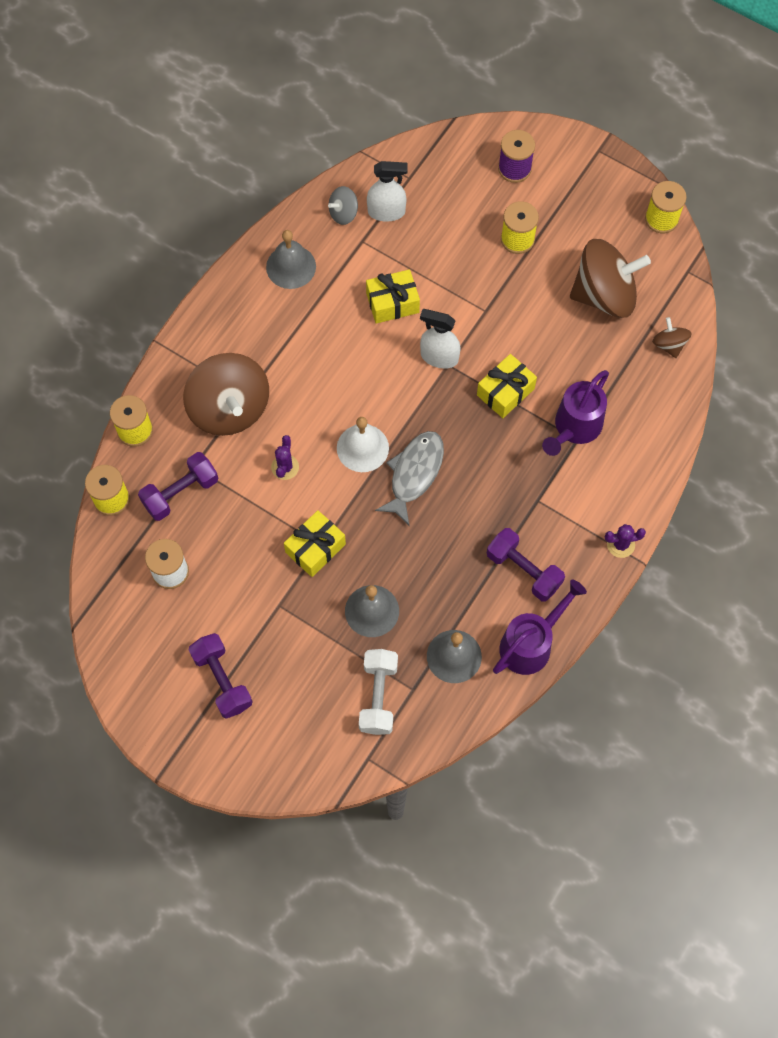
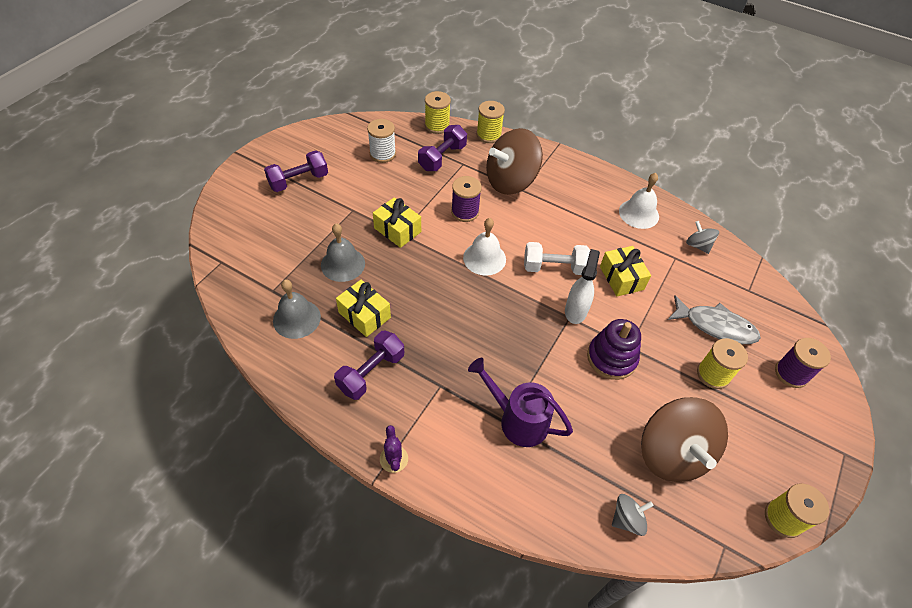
camera: 85 degrees right, 15 degrees down
purple dumbbell [138,452,218,521] -> purple dumbbell turned 75 degrees clockwise [418,125,467,171]
grey bell [266,230,316,289] -> white bell [619,173,659,229]
purple cactus [271,435,299,480] -> purple spool [451,176,482,222]
white dumbbell [359,649,398,735] -> white dumbbell moved to [524,242,590,275]
white spray bottle [367,161,408,222] -> none
grey fish [375,431,444,525] -> grey fish moved to [668,295,761,344]
yellow gift [477,354,537,418] -> yellow gift moved to [336,280,391,337]
purple watering can [493,580,587,675] -> none
brown spinning top [652,317,692,358] -> grey spinning top [612,494,653,536]
none -> purple stacking toy [587,319,641,380]

